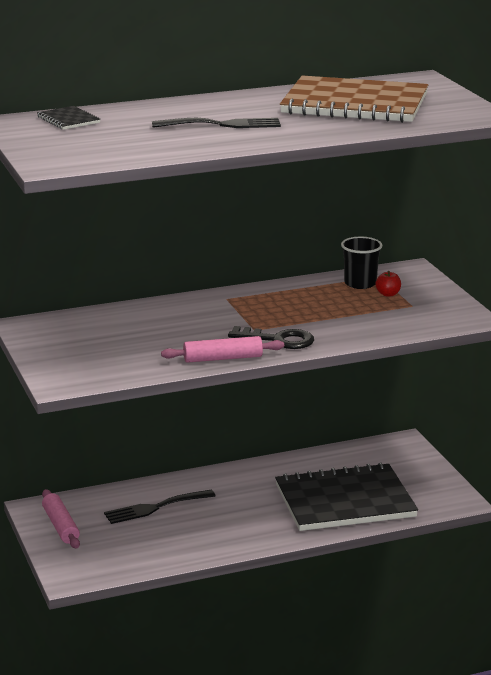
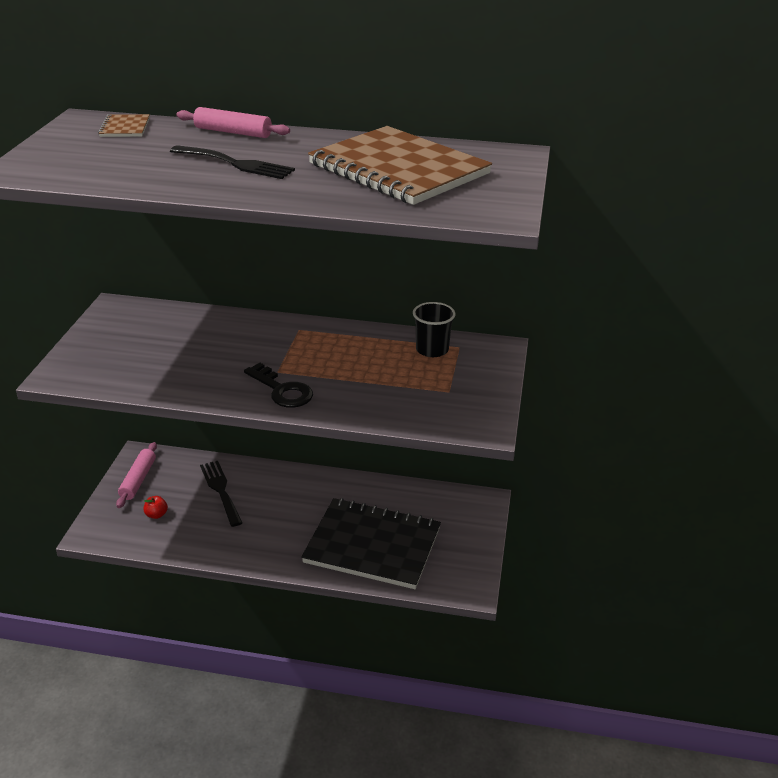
camera: 30 degrees right, 10 degrees up
black notebook [37,106,101,130] -> brown notebook [98,114,150,137]
black fork [104,490,216,524] -> black fork turned 60 degrees clockwise [200,461,242,527]
pink rolling pin [161,336,284,363] -> pink rolling pin moved to [176,107,290,138]
red apple [375,271,401,297] -> red apple moved to [143,496,168,519]

